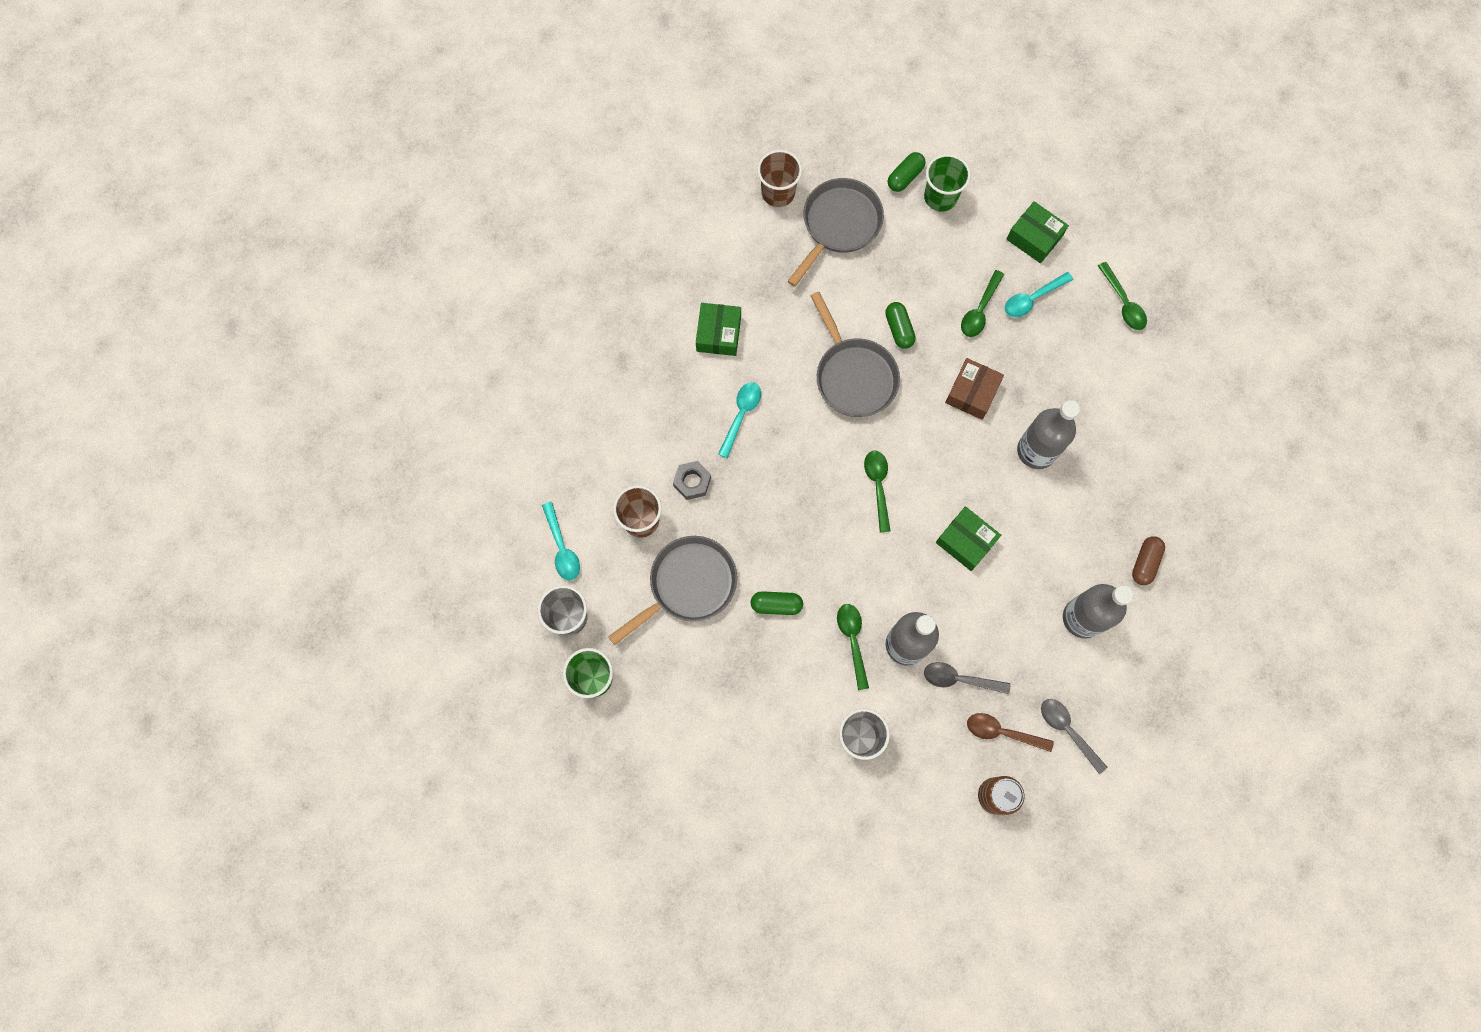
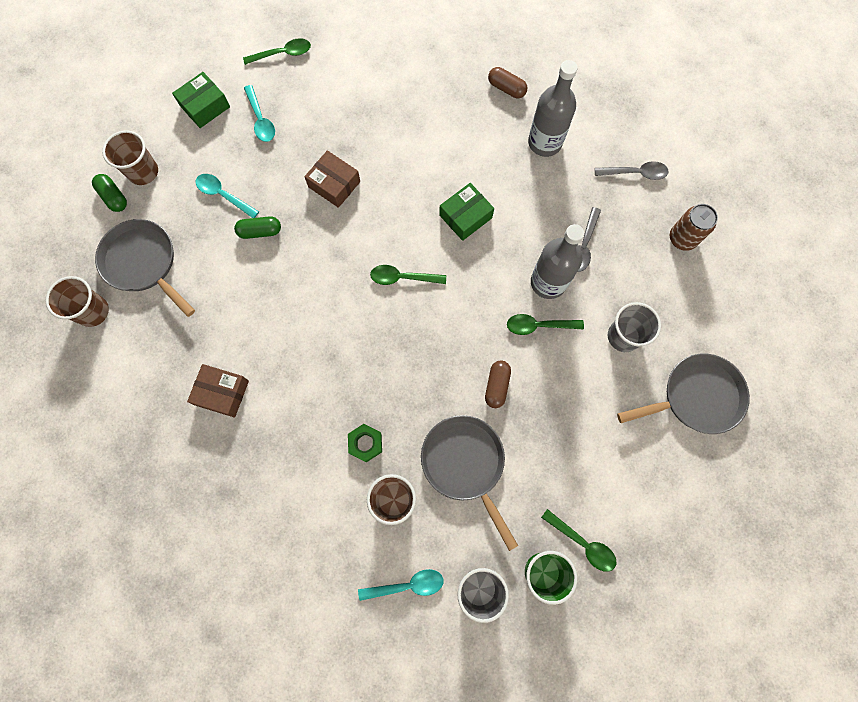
camera: 80 degrees left, 0 degrees up
grey nut [673,461,711,500] -> green nut [348,424,382,463]
green box [696,303,741,356] -> brown box [187,364,249,418]
turquoise spoon [718,382,761,458] -> turquoise spoon moved to [195,174,259,218]
green capsule [751,591,803,615] -> brown capsule [485,360,511,408]
grey pan [810,291,900,417] -> grey pan moved to [617,354,750,434]
green cup [924,154,971,212] -> brown cup [102,130,158,185]
green spoon [961,270,1004,337] -> green spoon moved to [541,509,616,572]
brown spoon [967,713,1054,752] -> none
grey bottle [1017,400,1080,469] -> none
grey spoon [1041,699,1107,774] -> grey spoon turned 150 degrees counterclockwise [595,161,669,180]

